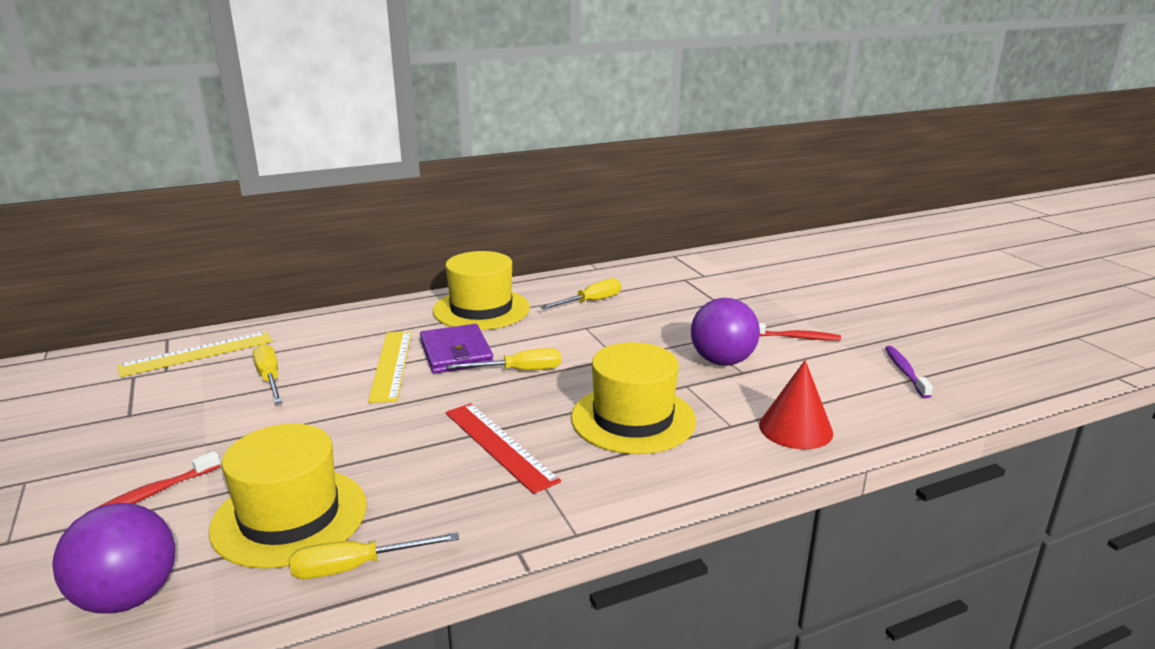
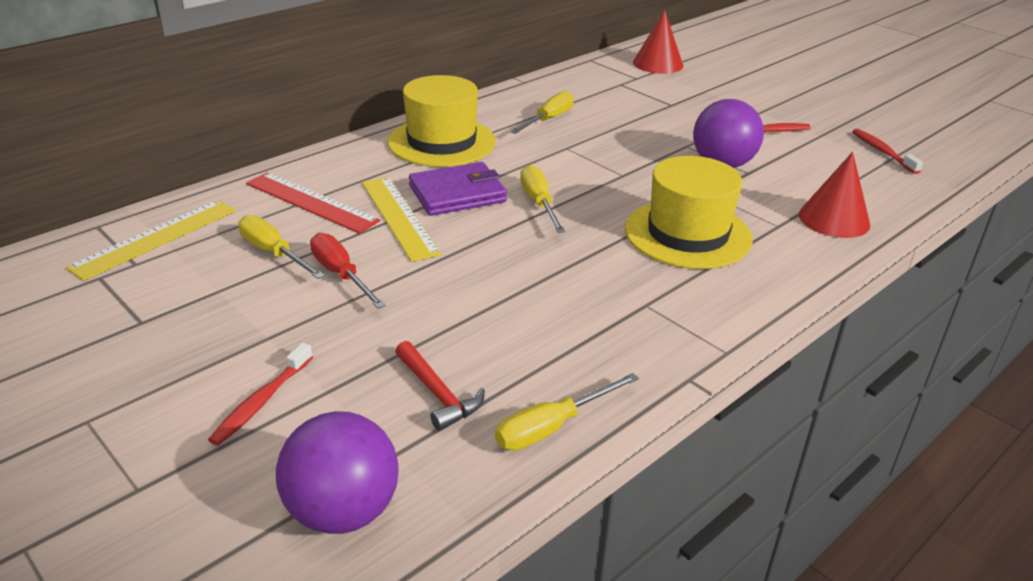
camera: 20 degrees left, 10 degrees up
yellow hat [209,424,367,569] -> red hammer [395,341,485,431]
purple wallet [420,324,493,374] -> purple wallet turned 75 degrees counterclockwise [409,162,507,216]
red ruler [445,403,561,494] -> red ruler moved to [246,172,380,234]
yellow screwdriver [447,348,561,370] -> yellow screwdriver turned 75 degrees counterclockwise [520,165,565,233]
purple toothbrush [885,346,933,398] -> red toothbrush [852,129,923,174]
none -> red screwdriver [310,233,386,309]
none -> red cone [633,10,683,74]

